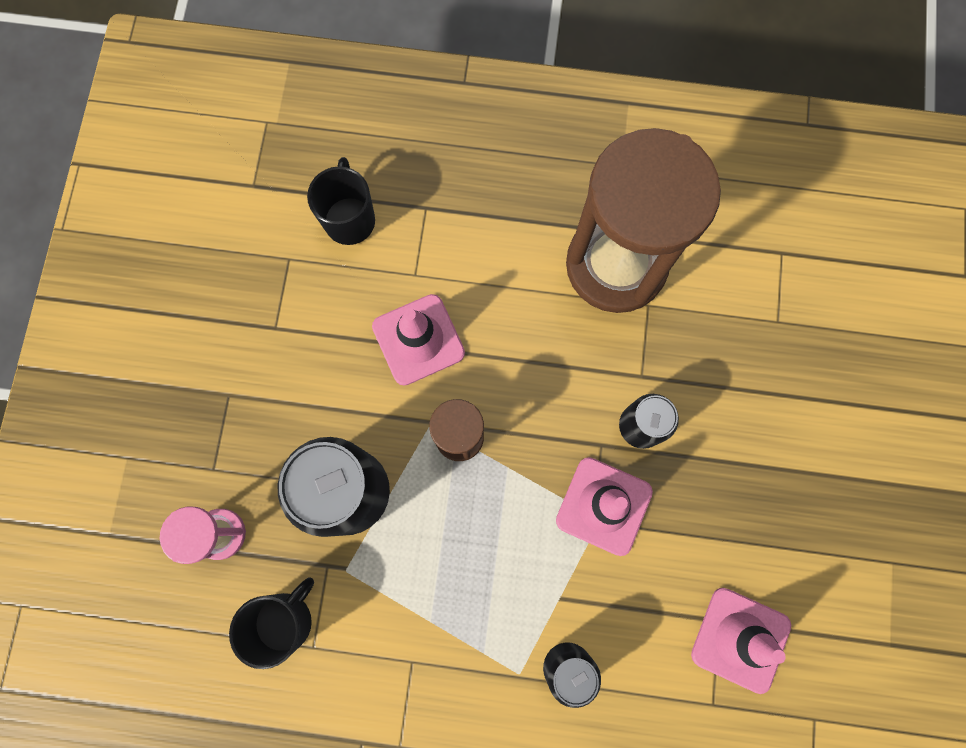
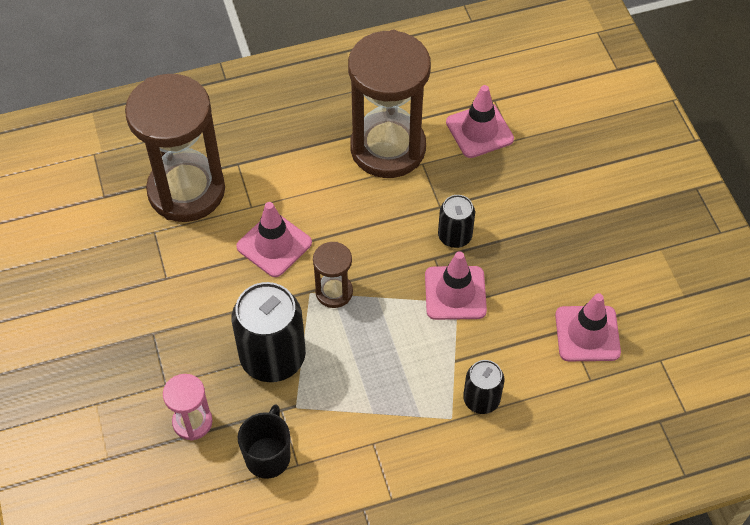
camera: 25 degrees left, 20 degrees down
black mug [307,157,375,245] -> brown hourglass [125,74,225,222]
none -> pink traffic cone [446,85,514,158]

